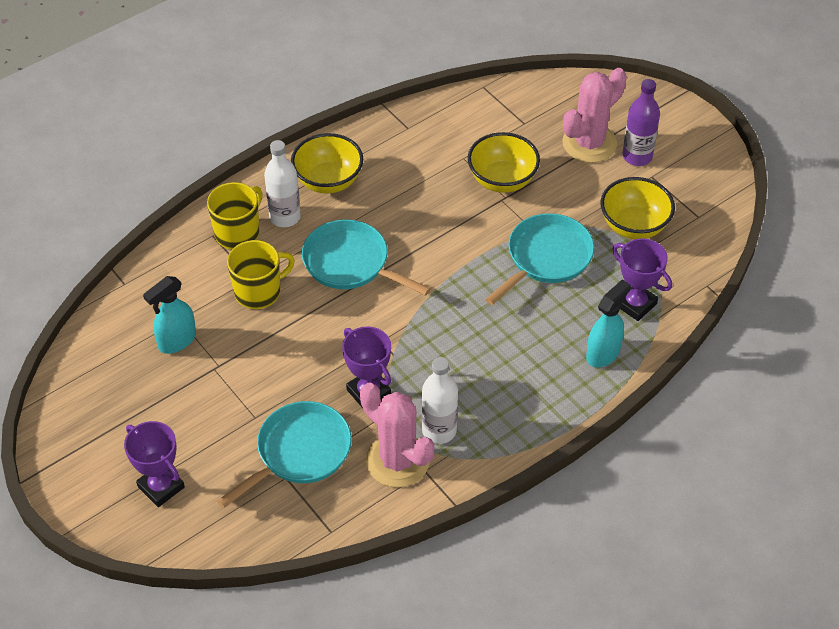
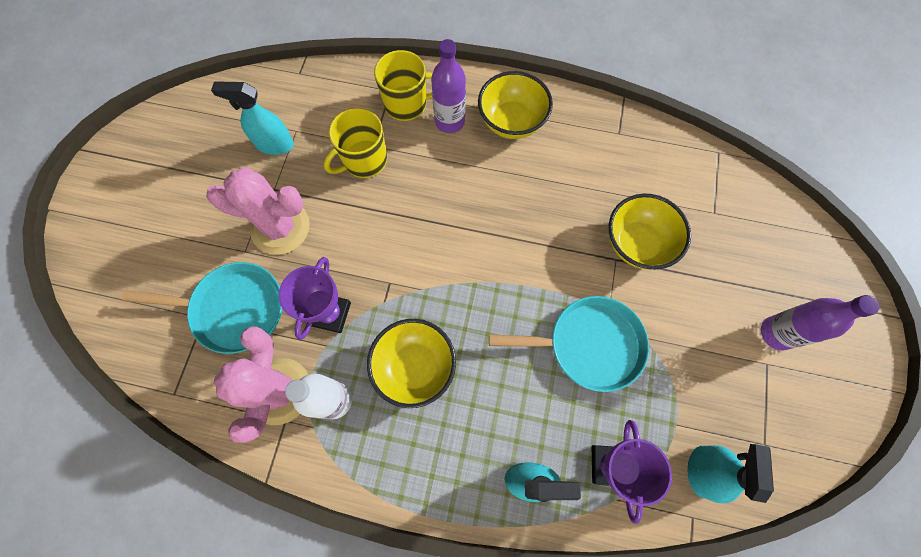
camera: 50 degrees right, 20 degrees up
purple trophy [124,421,185,507] -> none
yellow mug [227,240,295,309] -> yellow mug turned 120 degrees clockwise [324,108,387,178]
white bottle [264,140,301,227] -> purple bottle [431,39,466,133]
turquoise pan [302,219,431,296] -> none
pink cactus [562,68,627,163] -> pink cactus moved to [206,168,310,255]
yellow bowl [601,177,675,239] -> yellow bowl moved to [367,319,456,408]
none -> turquoise spray bottle [687,444,774,503]

